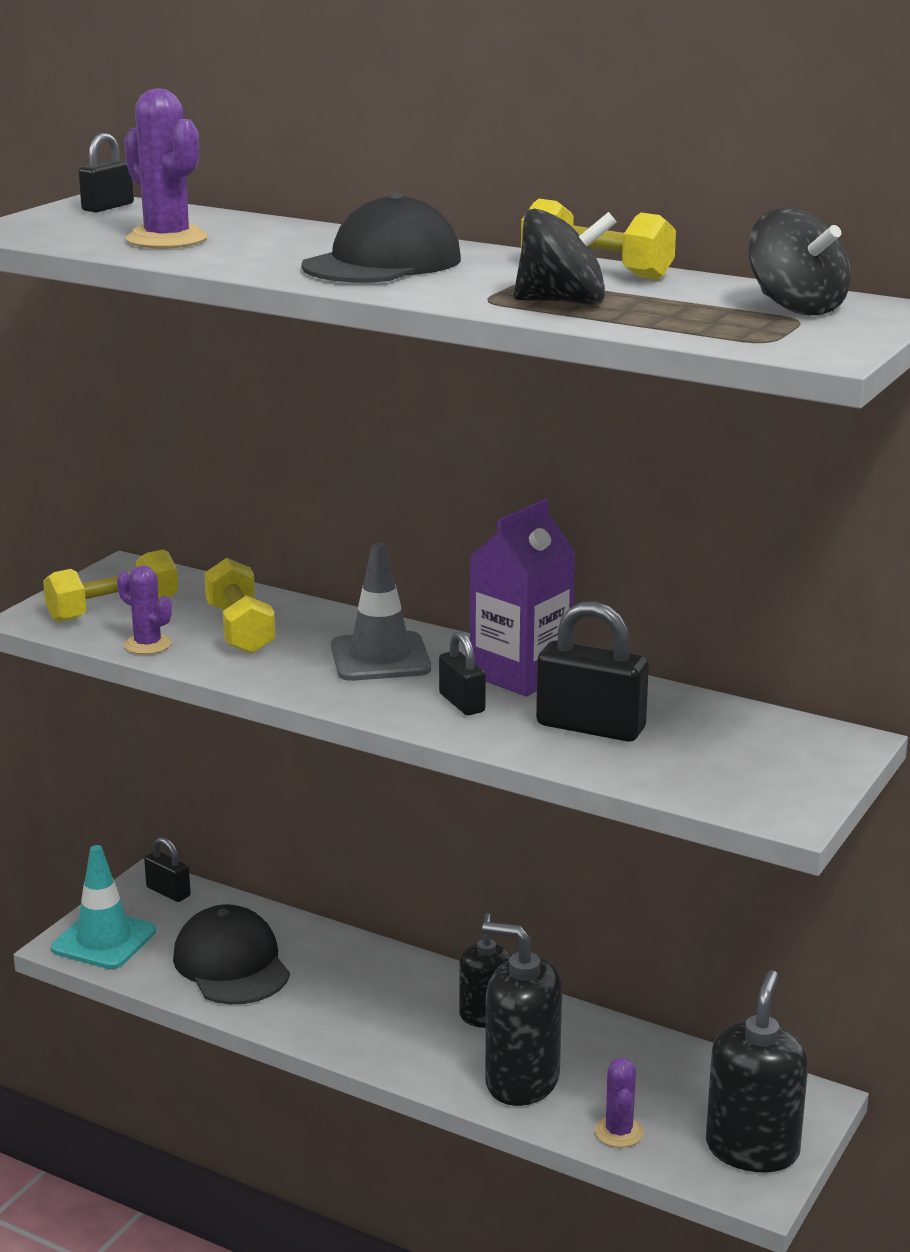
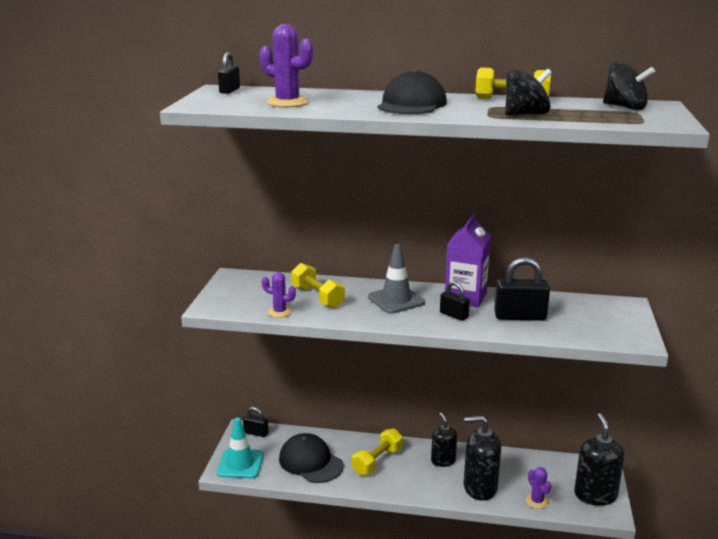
camera: 20 degrees left, 0 degrees up
yellow dumbbell [43,549,178,622] -> yellow dumbbell moved to [352,429,403,475]

